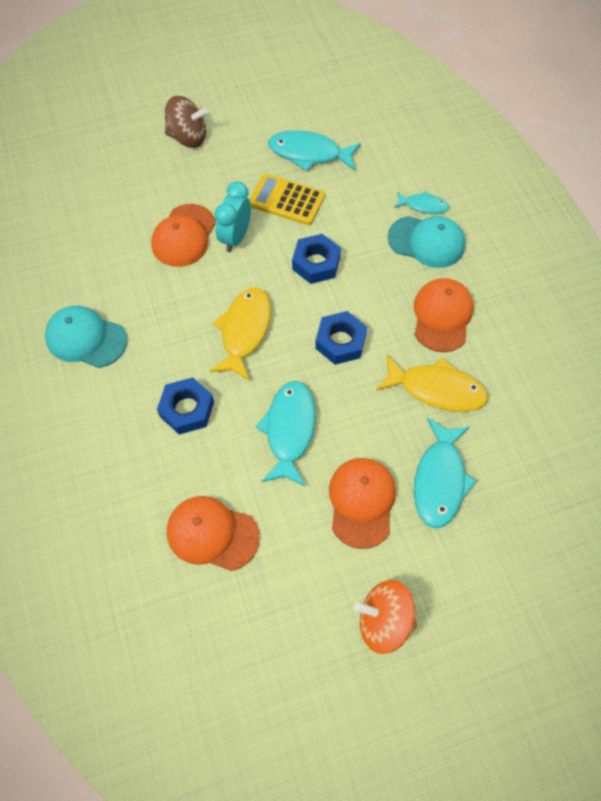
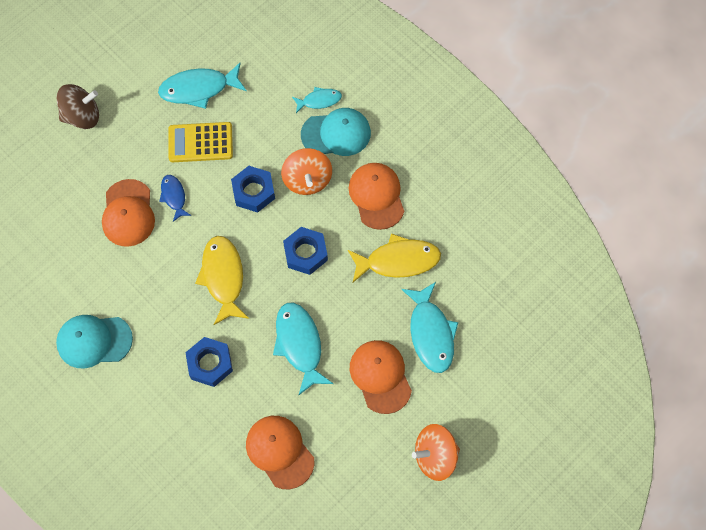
camera: 25 degrees left, 5 degrees up
orange cap [167,496,260,571] -> orange cap turned 60 degrees clockwise [246,416,314,489]
turquoise clock [214,181,251,252] -> blue fish [159,175,191,222]
none -> orange spinning top [281,148,332,195]

